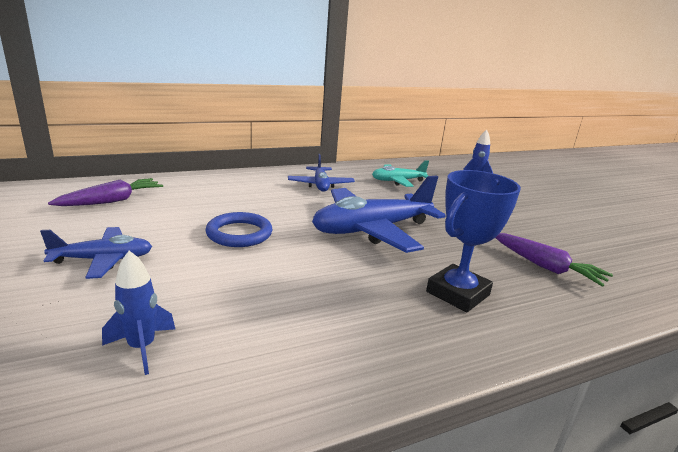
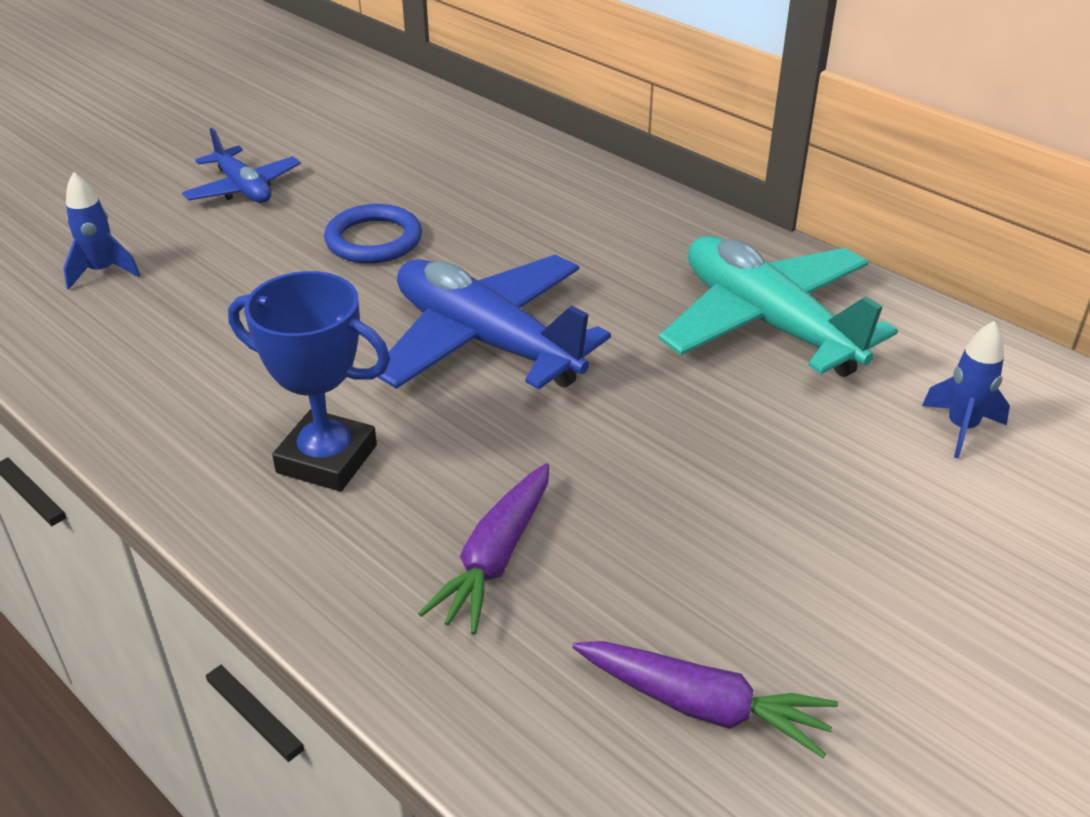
camera: 70 degrees right, 15 degrees up
purple carrot [48,178,163,206] -> purple carrot moved to [572,641,838,758]
blue plane [288,154,355,192] -> none
turquoise plane [372,160,429,187] -> turquoise plane [658,236,898,377], size x1.80

